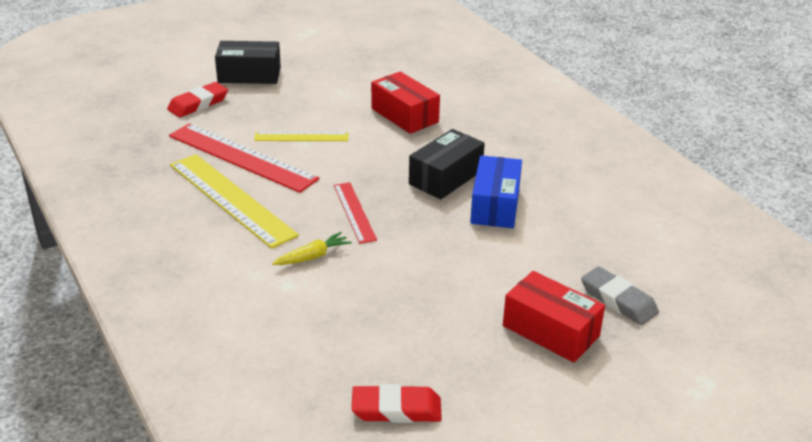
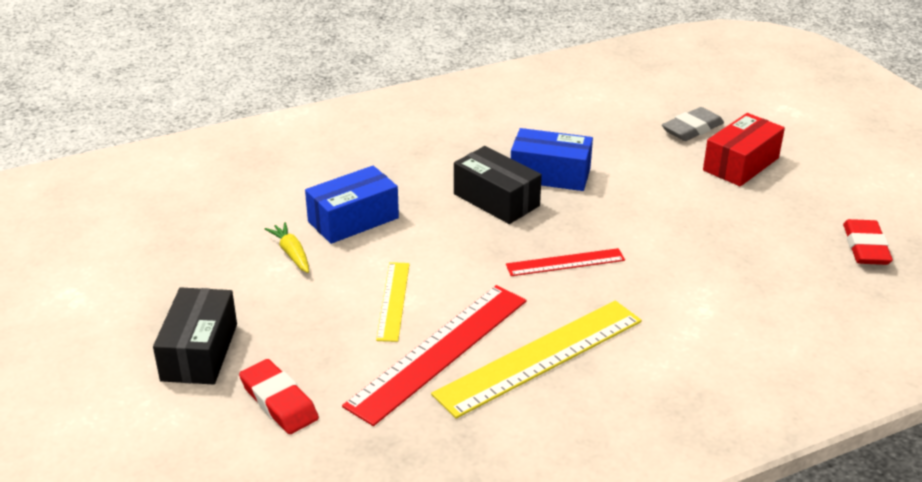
camera: 85 degrees left, 0 degrees up
yellow carrot [272,232,352,265] -> yellow carrot moved to [265,222,309,273]
red box [371,72,440,134] -> blue box [305,166,399,244]

